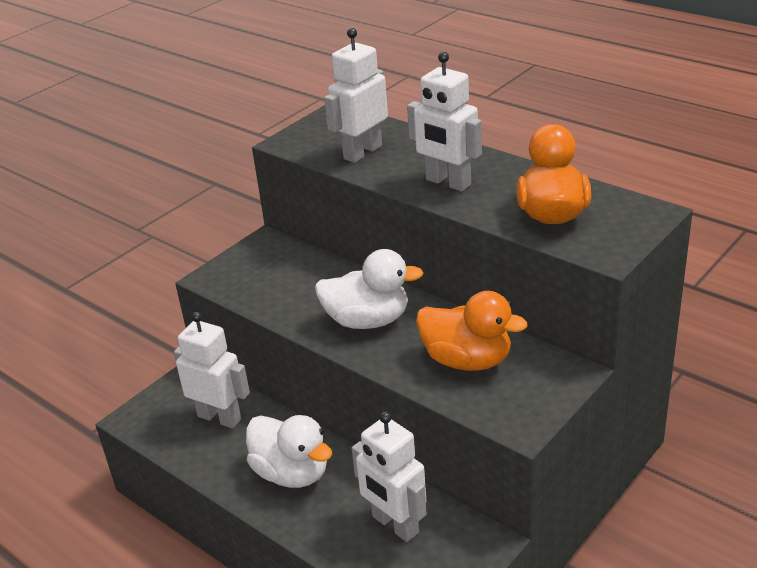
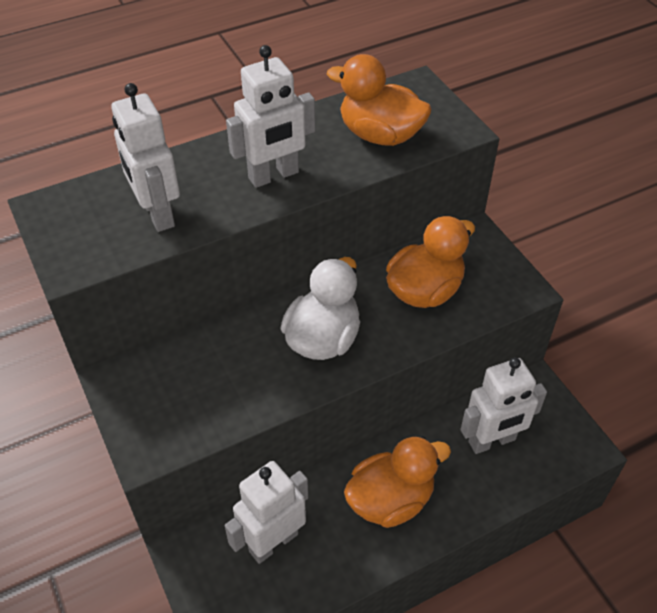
camera: 70 degrees left, 15 degrees up
white duck [246,415,332,488] -> orange duck [344,436,451,528]

